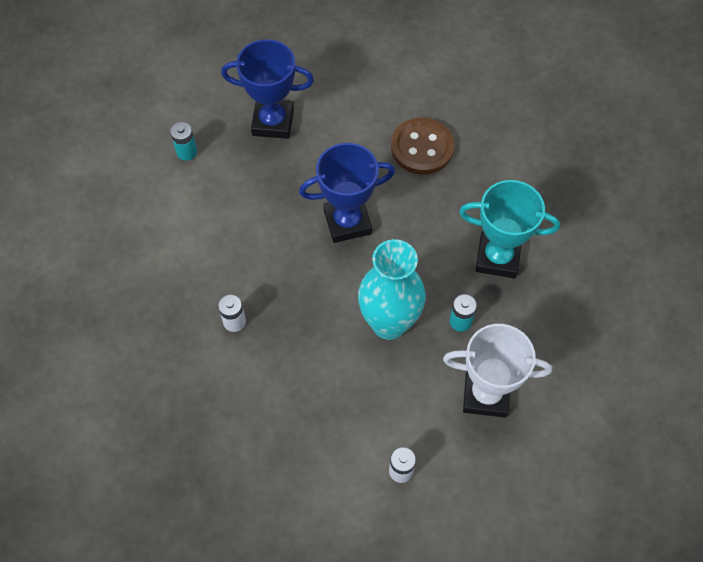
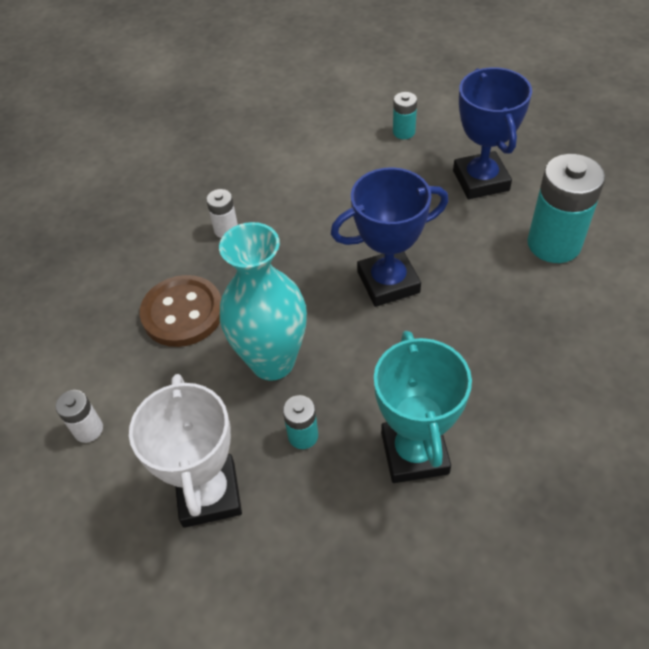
camera: 75 degrees right, 10 degrees down
blue trophy [299,143,395,243] -> blue trophy turned 75 degrees counterclockwise [331,167,449,307]
brown button [391,118,454,175] -> brown button moved to [140,275,221,347]
none -> turquoise battery [527,154,605,263]

